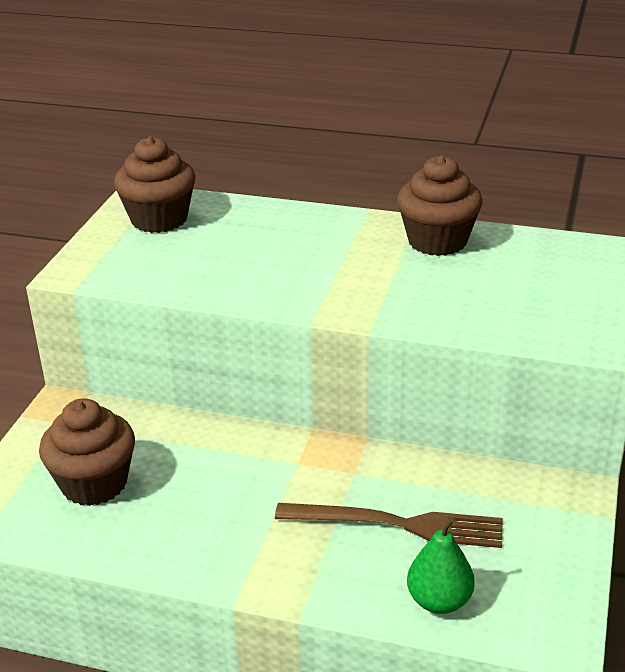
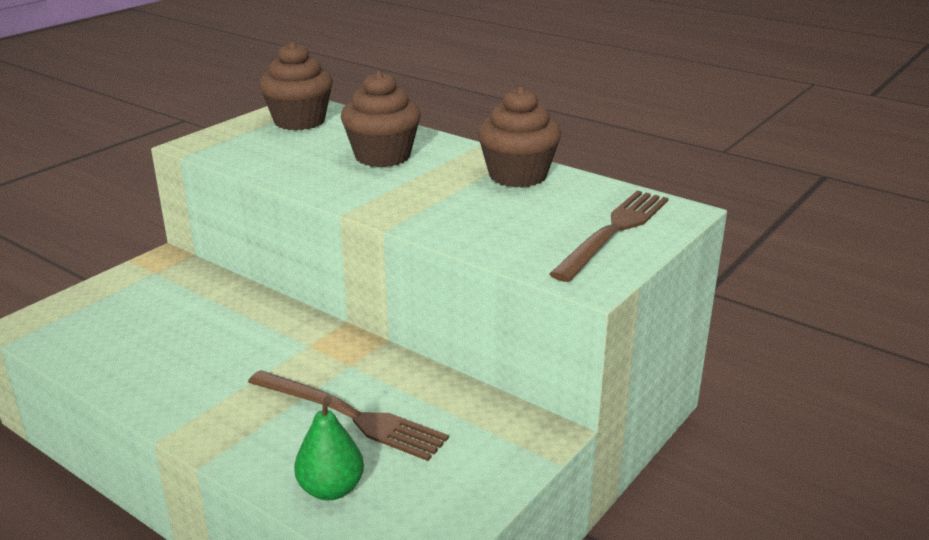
camera: 20 degrees right, 5 degrees down
brown cupcake [39,398,135,506] -> brown cupcake moved to [341,71,421,167]
none -> brown fork [550,191,669,282]

